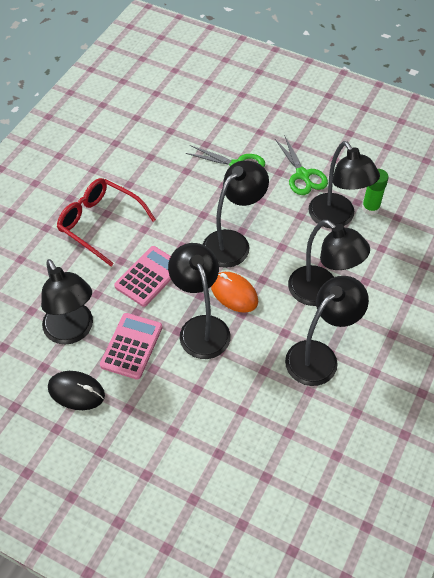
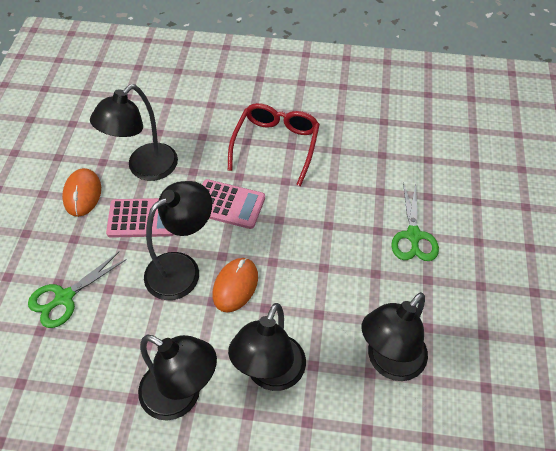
camera: 70 degrees right, 0 degrees up
black mouse [48,371,105,410] -> orange mouse [62,168,101,217]
black lamp [203,160,269,268] -> none
green scissors [275,135,328,195] -> green scissors moved to [28,252,127,328]
green glue stick [362,169,389,215] -> none

